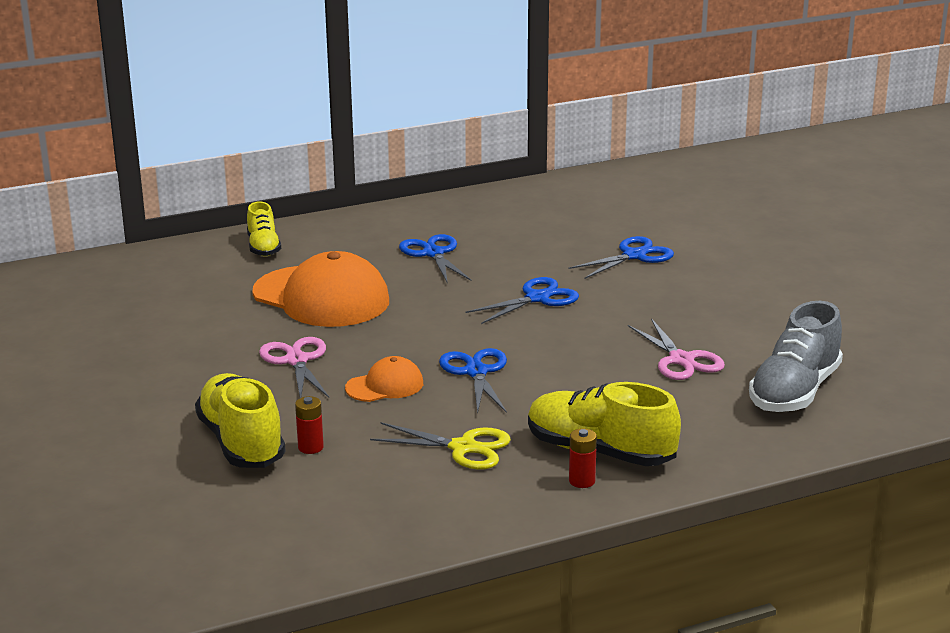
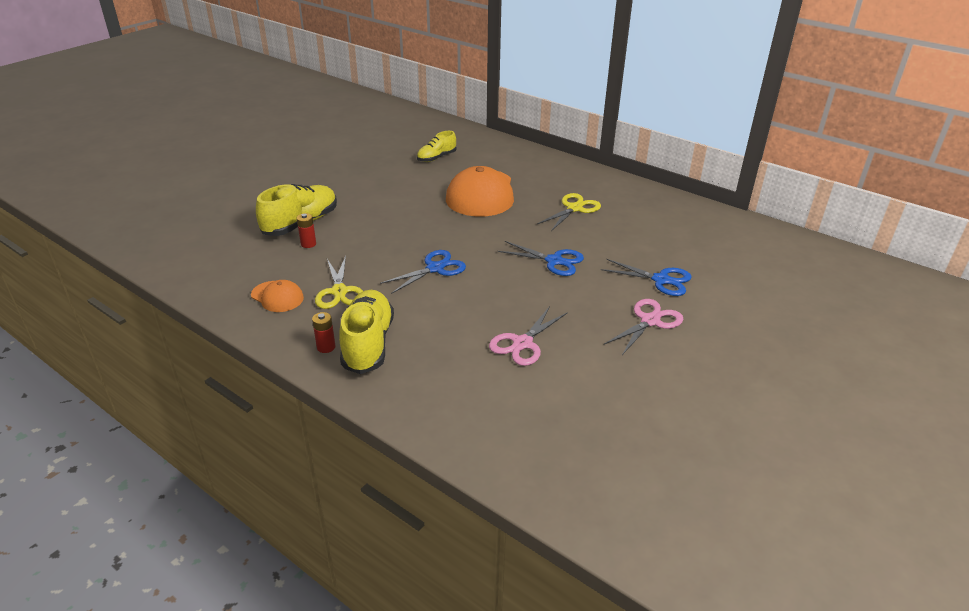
camera: 60 degrees right, 10 degrees up
yellow shoe [247,202,281,256] -> yellow shoe moved to [417,131,456,162]
pink scissors [259,337,329,398] -> pink scissors moved to [604,299,683,355]
orange cap [345,356,423,402] -> orange cap moved to [251,280,304,312]
blue scissors [399,234,471,284] -> yellow scissors [537,193,601,231]
grey shoe [749,301,843,412] -> none

